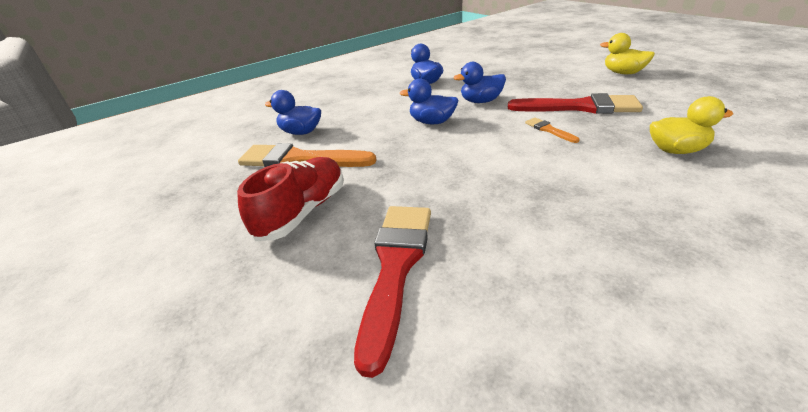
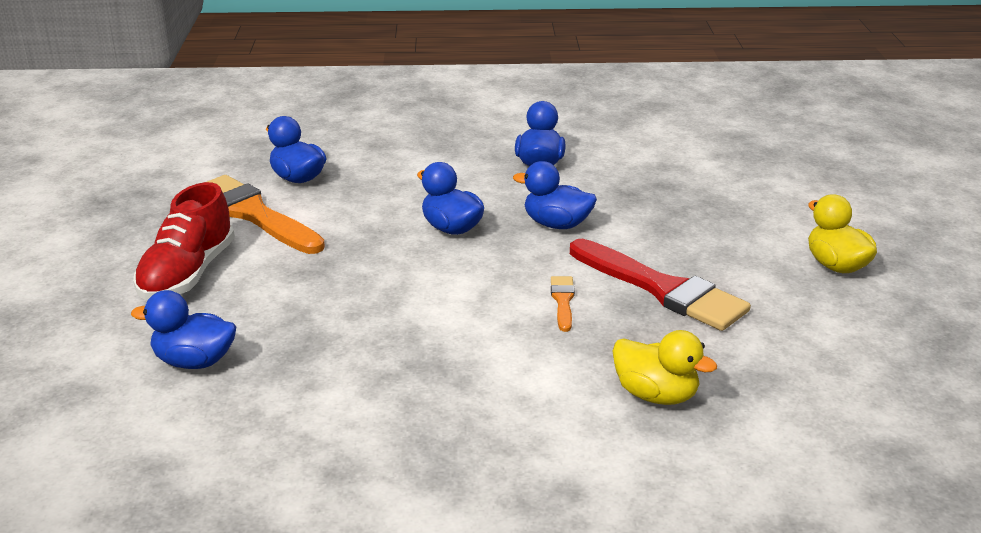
camera: 30 degrees right, 5 degrees down
red shoe [237,157,344,241] -> red shoe turned 135 degrees clockwise [133,182,235,300]
red brush [354,206,431,378] -> blue duck [131,290,236,369]

